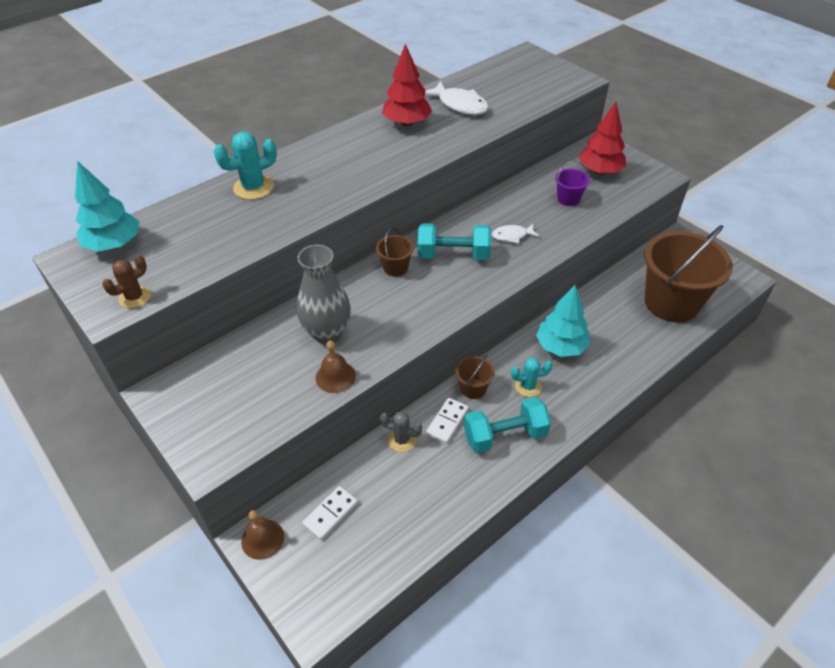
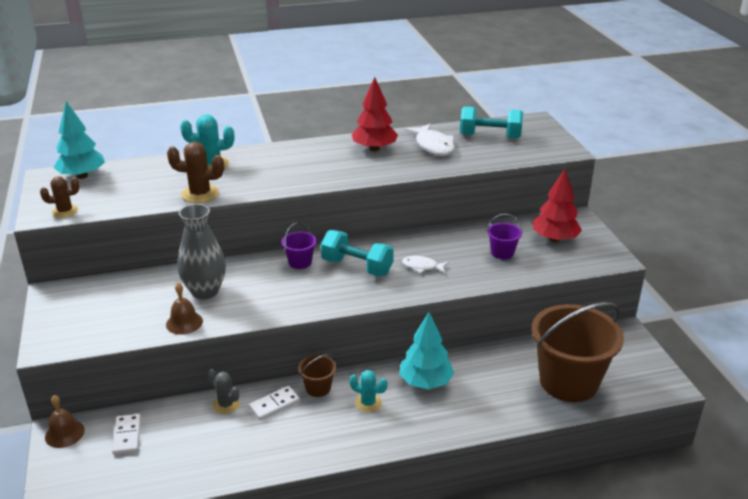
camera: 25 degrees right, 15 degrees down
white domino [302,486,358,540] -> white domino turned 75 degrees counterclockwise [112,414,141,455]
brown bucket [376,228,414,277] -> purple bucket [281,223,317,269]
turquoise dumbbell [464,397,551,453] -> turquoise dumbbell moved to [460,106,523,139]
none -> brown cactus [167,142,224,203]

